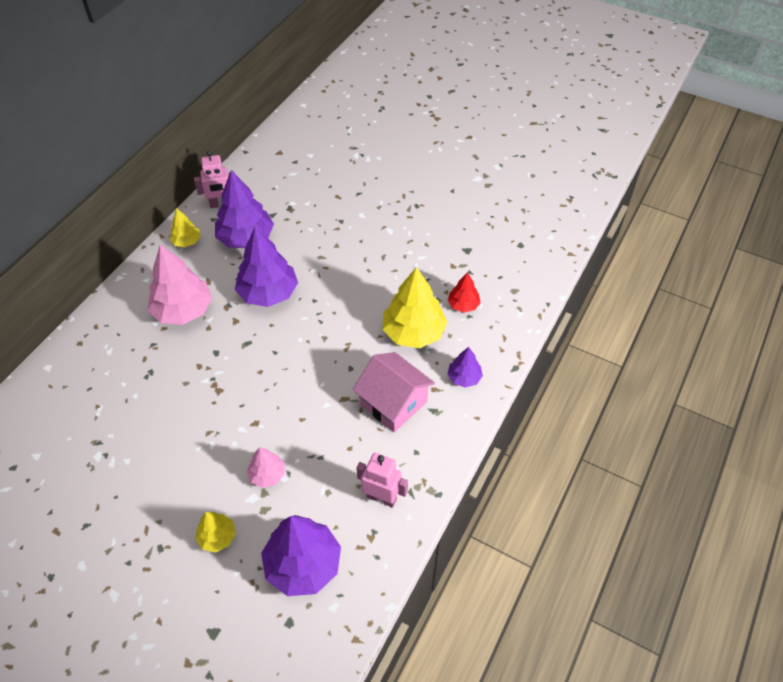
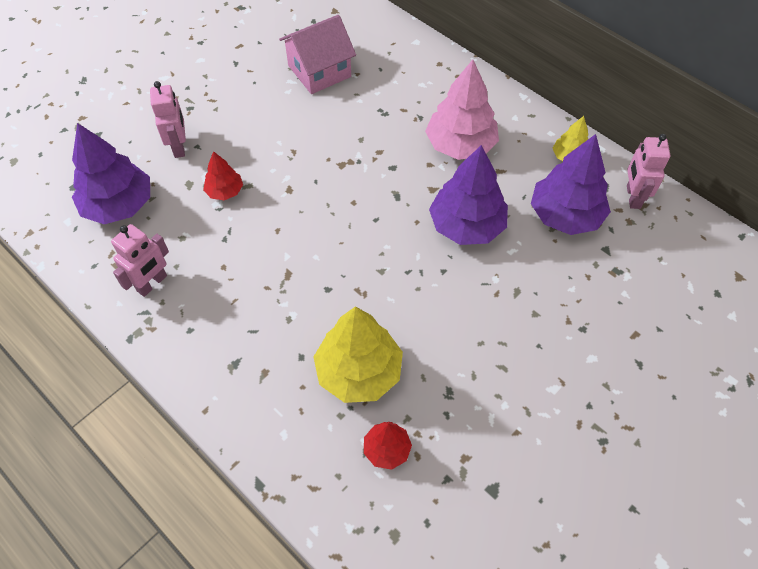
camera: 105 degrees right, 5 degrees up
yellow tree [195,512,236,553] -> pink robot [150,81,186,158]
pink tree [247,447,285,488] -> red tree [203,151,243,200]
pink house [353,352,435,432] -> pink house moved to [279,15,356,94]
purple tree [448,347,483,388] -> none

